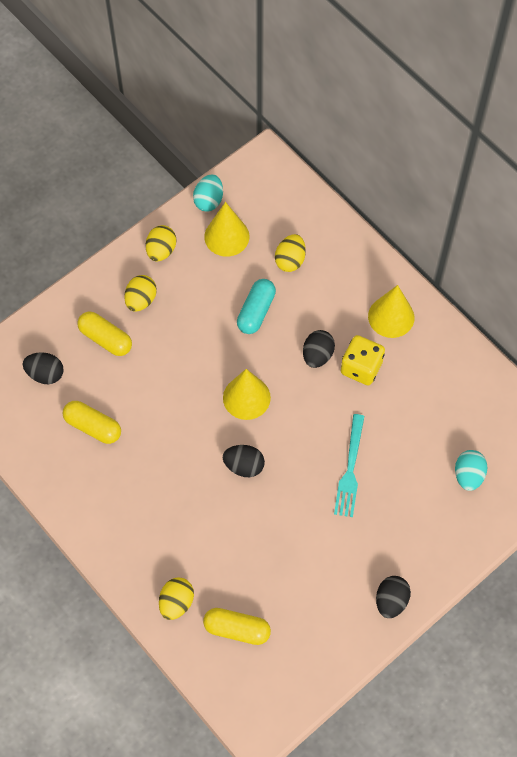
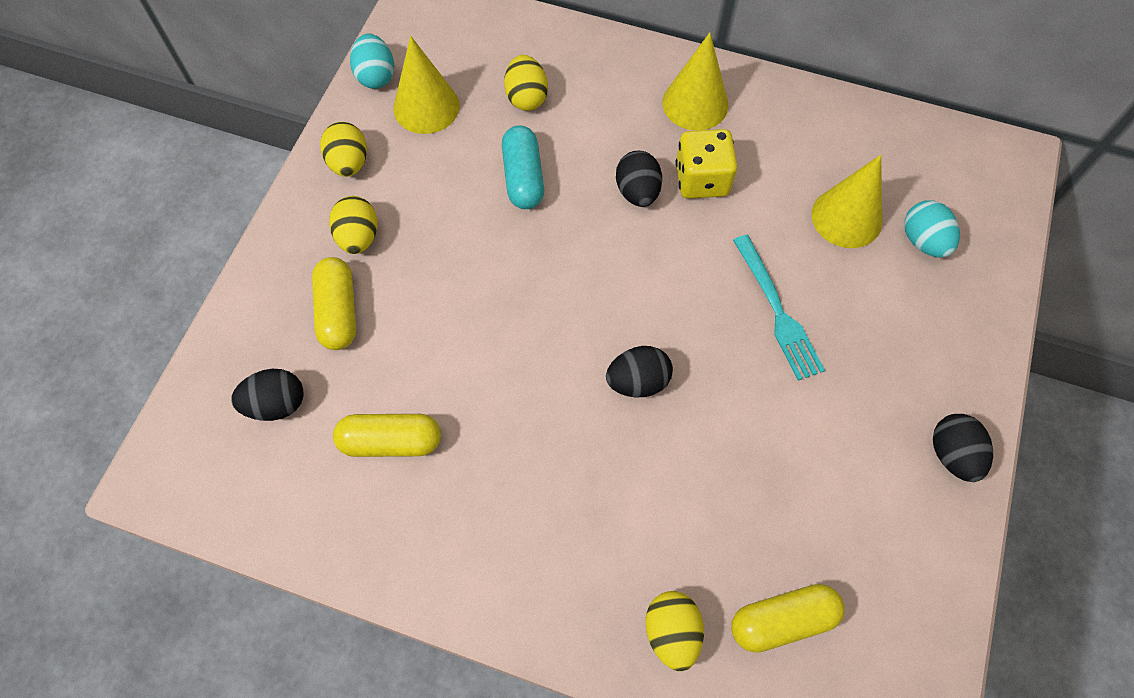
camera: 30 degrees left, 0 degrees up
yellow capsule [77,311,132,356] -> yellow capsule turned 75 degrees clockwise [312,257,356,350]
yellow cone [223,369,271,420] -> yellow cone moved to [812,155,882,248]

